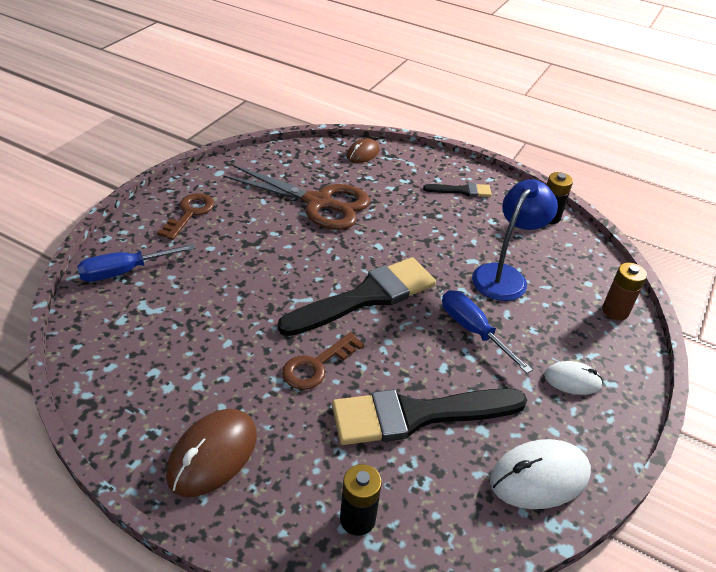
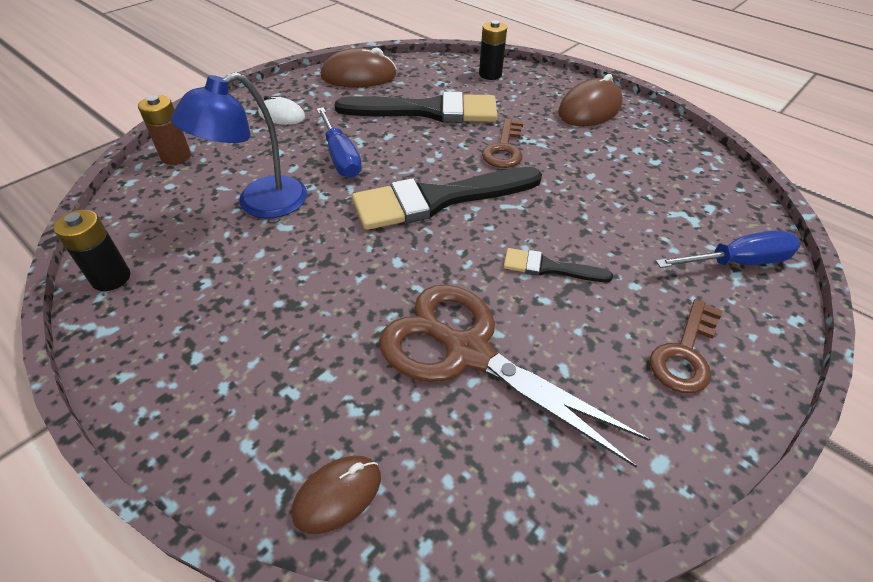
camera: 165 degrees left, 5 degrees up
brown key [282,332,364,390] -> brown key turned 135 degrees clockwise [482,118,524,168]
black brush [423,183,492,197] -> black brush moved to [504,248,613,282]
white mouse [490,439,591,509] -> brown mouse [321,48,397,87]

